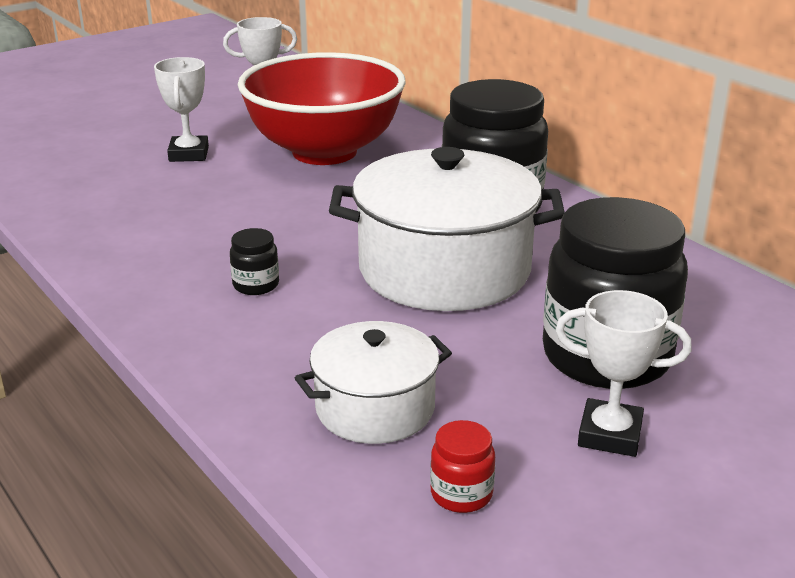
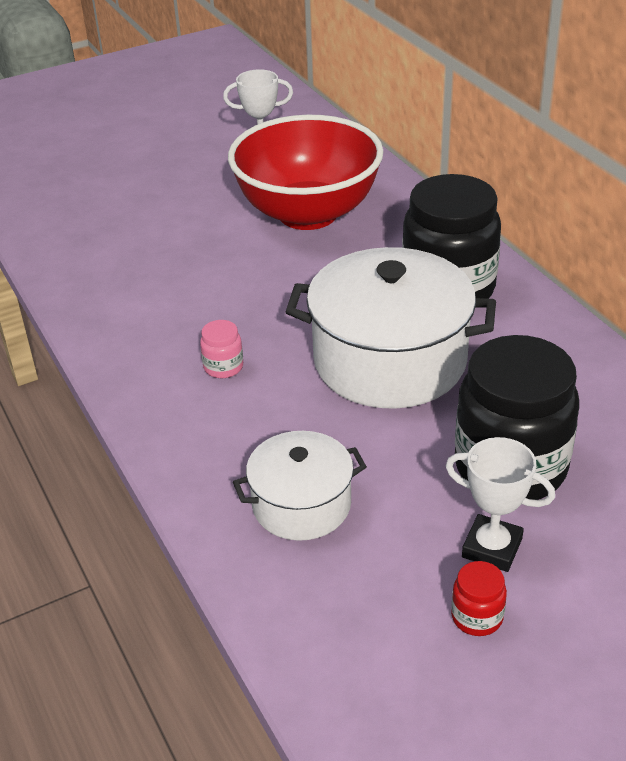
camera: 10 degrees right, 10 degrees up
white trophy [154,57,209,162] -> none
black jar [230,228,279,295] -> pink jar [200,320,243,378]
red jar [430,420,495,513] -> red jar moved to [451,561,507,636]

